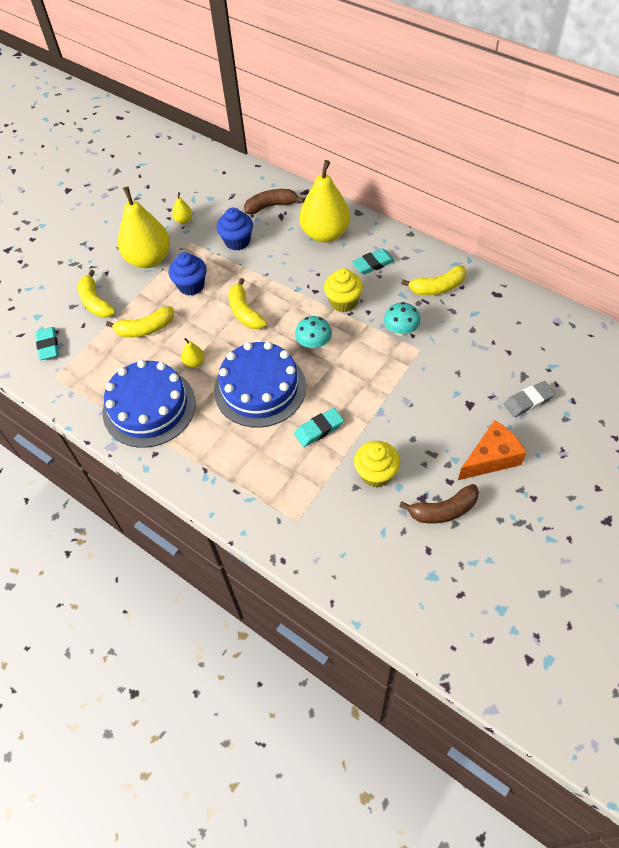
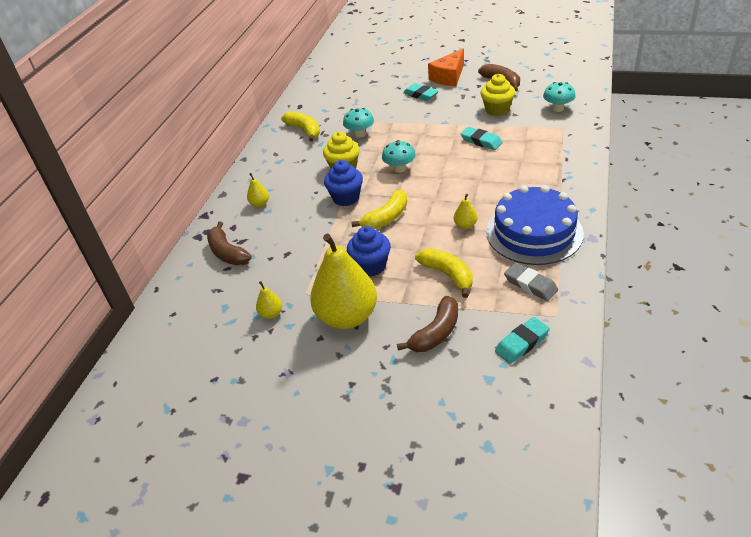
camera: 110 degrees left, 15 degrees down
yellow banana [78,270,116,318] -> brown banana [397,296,458,352]
blue cake [214,341,306,428] -> none
blue cupcake [217,208,253,250] -> blue cupcake moved to [324,160,363,206]
yellow pear [299,160,351,243] -> yellow pear [247,173,269,207], size x0.41
turquoise eraser [352,249,395,275] -> turquoise eraser moved to [403,83,439,101]
orange cheese [458,420,526,480] -> orange cheese turned 90 degrees counterclockwise [428,48,464,86]
grey eraser [504,381,555,417] -> grey eraser moved to [504,263,558,301]
none -> turquoise mushroom [543,82,576,112]

